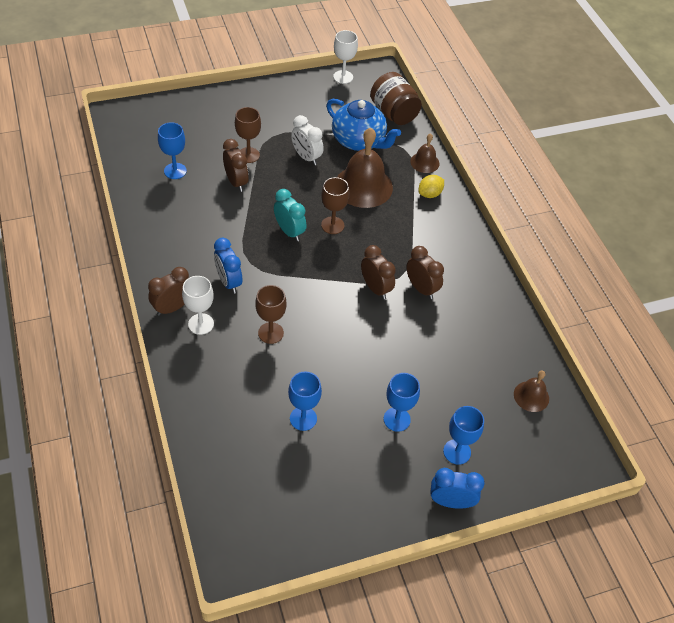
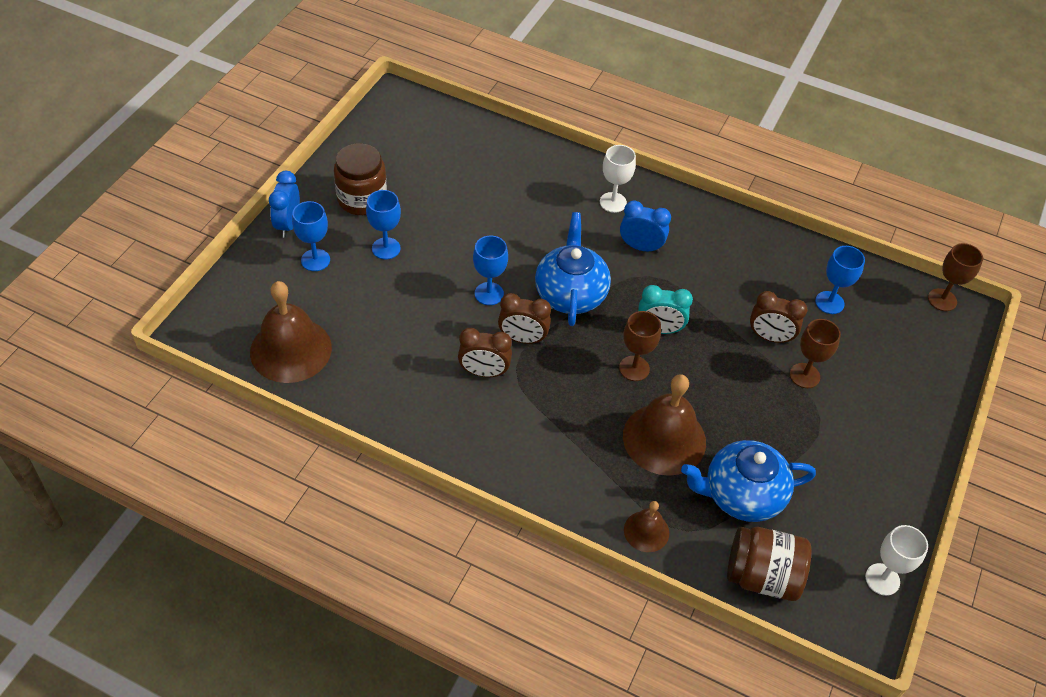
camera: 135 degrees right, 0 degrees up
brown clock [148,267,189,316] -> none
brown goblet [255,285,287,344] -> brown goblet moved to [928,243,983,311]
blue goblet [288,371,322,431] -> blue goblet moved to [473,236,508,305]
white clock [291,115,324,165] -> none
yellow lemon [418,175,444,198] -> none
blue clock [430,468,485,509] -> blue clock turned 135 degrees clockwise [269,171,300,238]
brown bell [514,370,549,412] -> brown bell [250,281,332,383], size x1.94
none -> brown jar [334,143,387,215]
none -> blue teapot [535,212,611,326]

